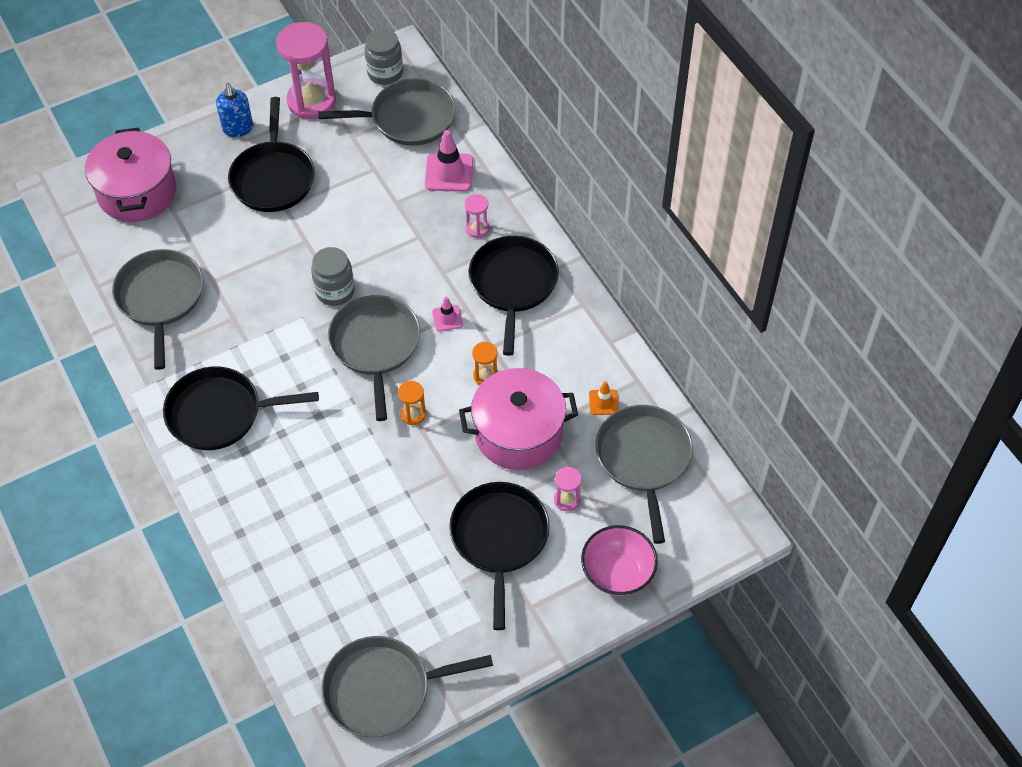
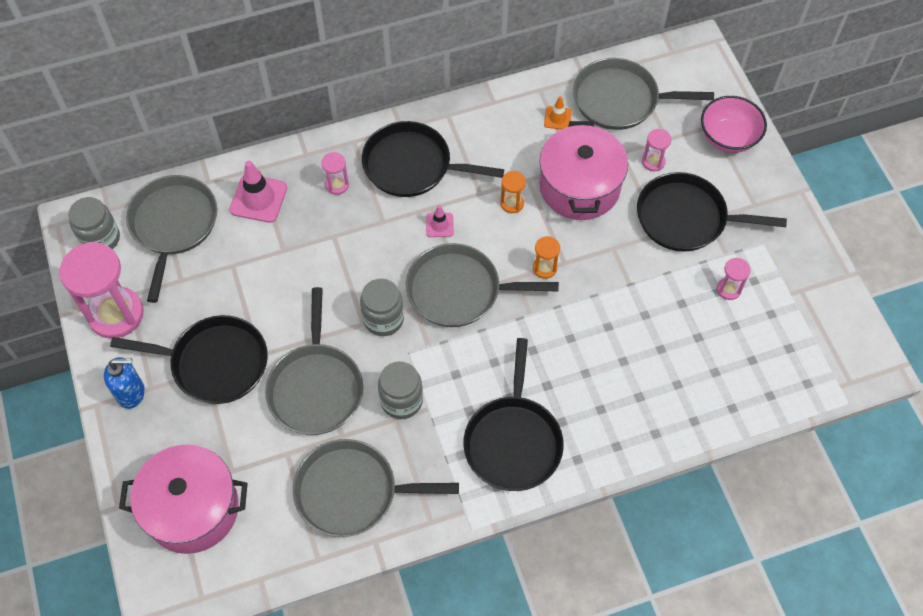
camera: 80 degrees left, 5 degrees up
grey pan [321,636,493,737] -> grey pan moved to [265,287,363,435]
none -> grey jar [378,361,423,419]
none -> pink hourglass [717,258,751,300]

